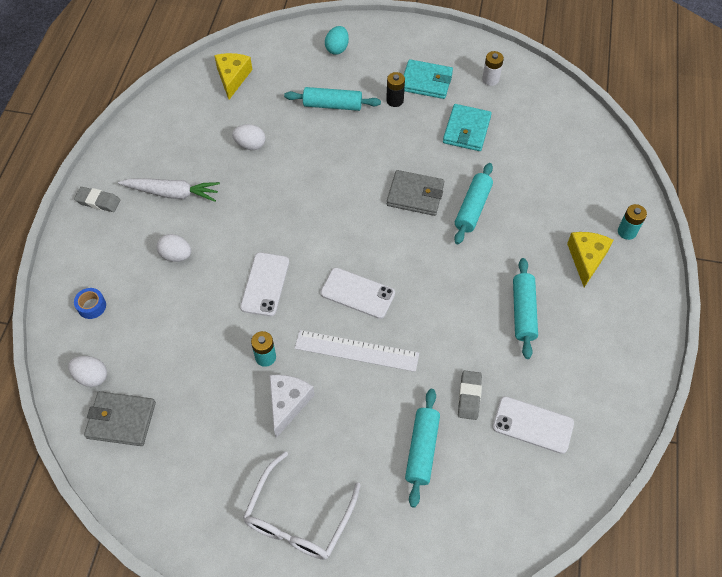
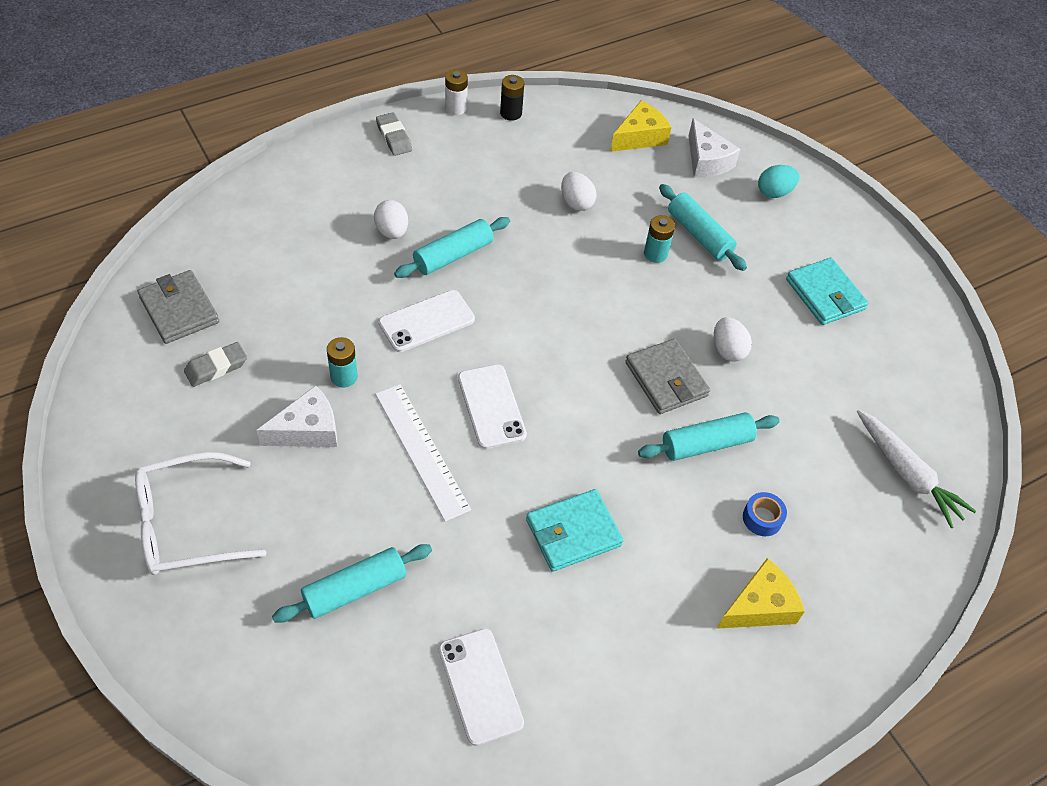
camera: 45 degrees right, 5 degrees down
white egg [68,356,107,387] -> white egg moved to [714,317,752,362]
blue tape [74,288,106,319] -> blue tape moved to [743,492,787,536]
white carrot [118,178,220,202] -> white carrot moved to [857,410,976,528]
black battery [386,72,405,107] -> black battery moved to [500,75,524,121]
turquoise wallet [443,104,492,151] -> turquoise wallet moved to [526,489,624,572]
grey eraser [458,370,482,420] -> grey eraser moved to [184,342,247,387]
white battery [482,51,504,86] -> white battery moved to [445,69,468,115]
turquoise rolling pin [513,258,538,359] -> turquoise rolling pin moved to [394,217,510,278]
turquoise battery [618,204,647,240] -> turquoise battery moved to [644,215,675,263]
none -> white cheese [688,118,741,178]

